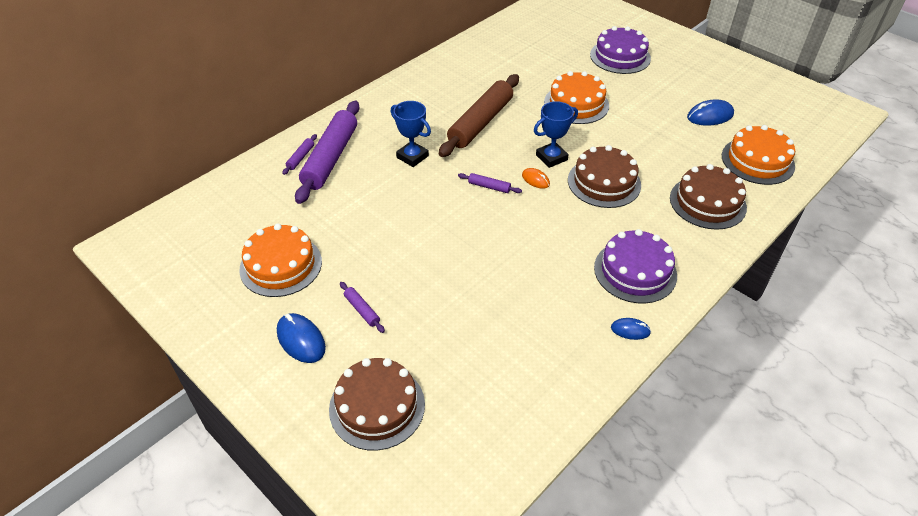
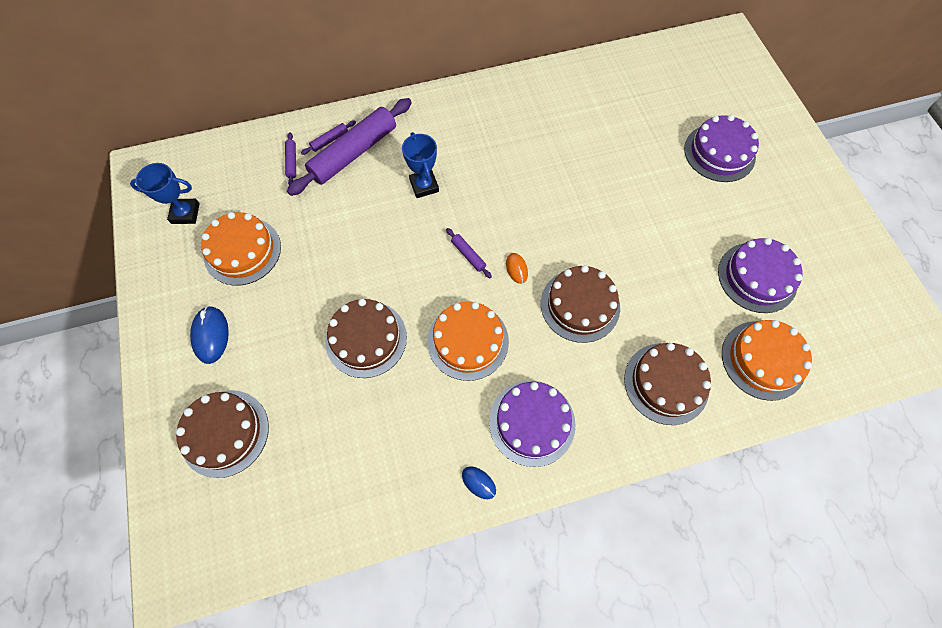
camera: 30 degrees right, 20 degrees up
purple rolling pin [340,282,385,333] -> purple rolling pin moved to [285,132,296,185]
brown rolling pin [439,74,519,157] -> none
blue trophy [534,101,578,168] -> blue trophy moved to [130,163,200,224]
orange cake [544,71,609,124] -> orange cake moved to [428,301,509,381]
blue mouse [687,99,734,126] -> purple cake [718,238,803,313]
none -> brown cake [325,299,407,378]

